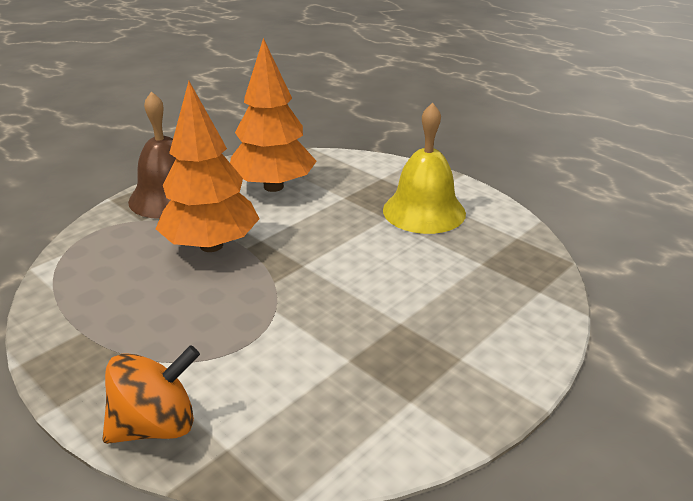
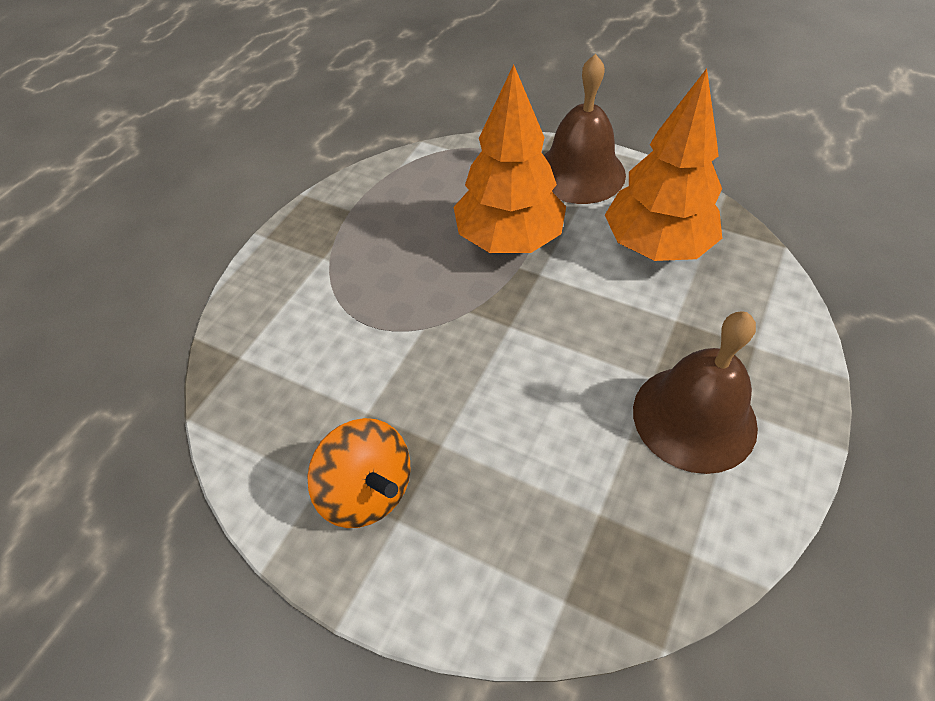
camera: 75 degrees right, 20 degrees up
orange spinning top [103,345,200,444] -> orange spinning top moved to [307,418,410,528]
yellow bell [383,102,466,234] -> brown bell [633,312,758,474]

